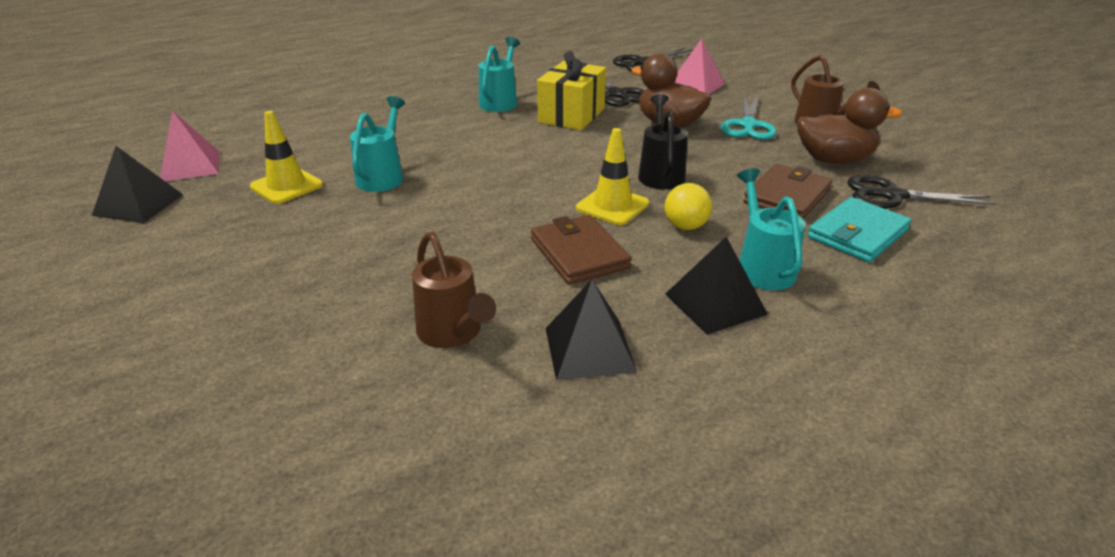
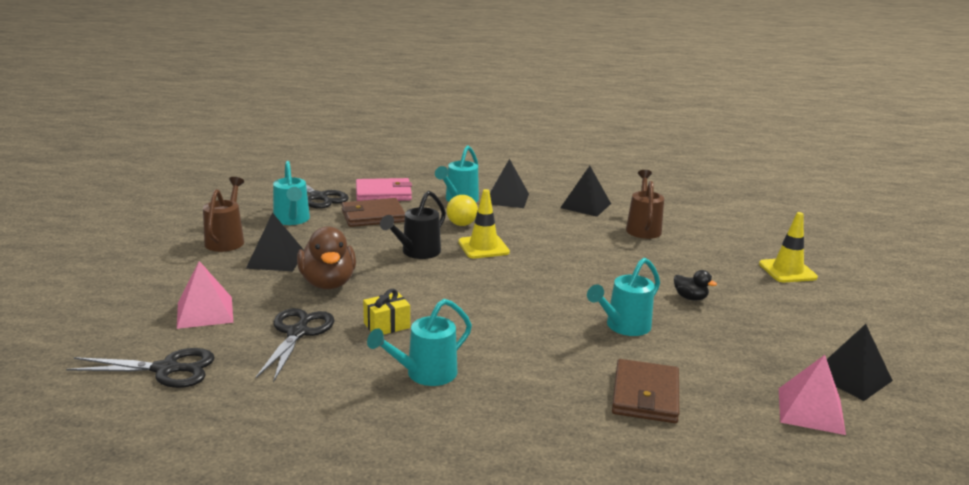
camera: 145 degrees left, 10 degrees down
yellow traffic cone [250,111,323,204] -> yellow traffic cone moved to [759,212,818,282]
brown wallet [531,215,632,285] -> brown wallet moved to [612,359,679,423]
yellow gift [537,51,606,130] -> yellow gift [363,289,410,335], size x0.54
turquoise scissors [721,95,777,140] -> black pyramid [246,212,304,271]
brown duck [797,88,902,164] -> turquoise watering can [273,161,310,225]
turquoise wallet [808,197,911,262] -> pink wallet [356,178,412,201]
none -> black duck [674,270,717,301]

